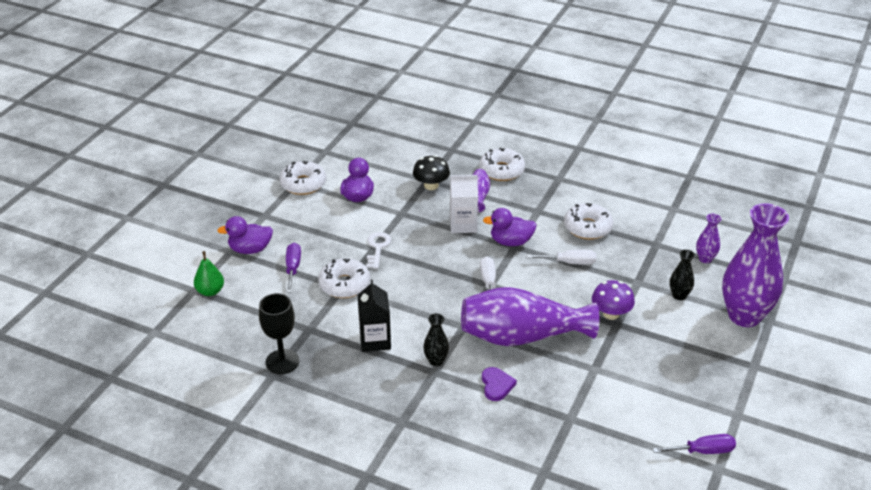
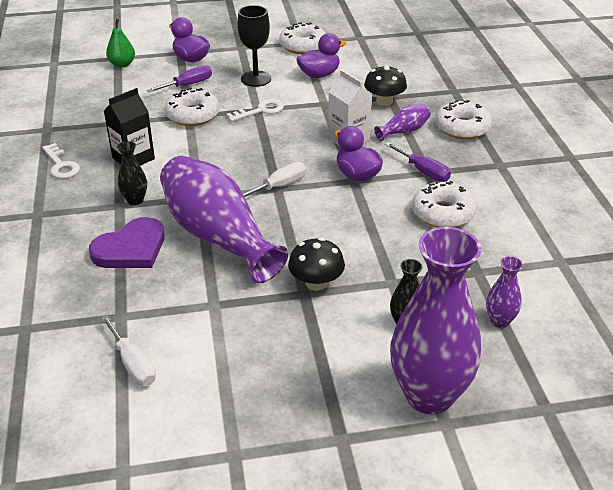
camera: 55 degrees right, 0 degrees up
black goblet [259,293,299,374] -> black goblet moved to [237,5,271,87]
purple heart [482,367,517,401] -> purple heart [89,217,165,268], size x1.64
white screwdriver [526,249,596,265] -> white screwdriver moved to [101,315,156,386]
purple mushroom [592,280,635,320] -> black mushroom [288,238,345,291]
purple screwdriver [653,434,736,454] -> purple screwdriver moved to [385,142,451,182]
none -> white key [42,143,80,179]

